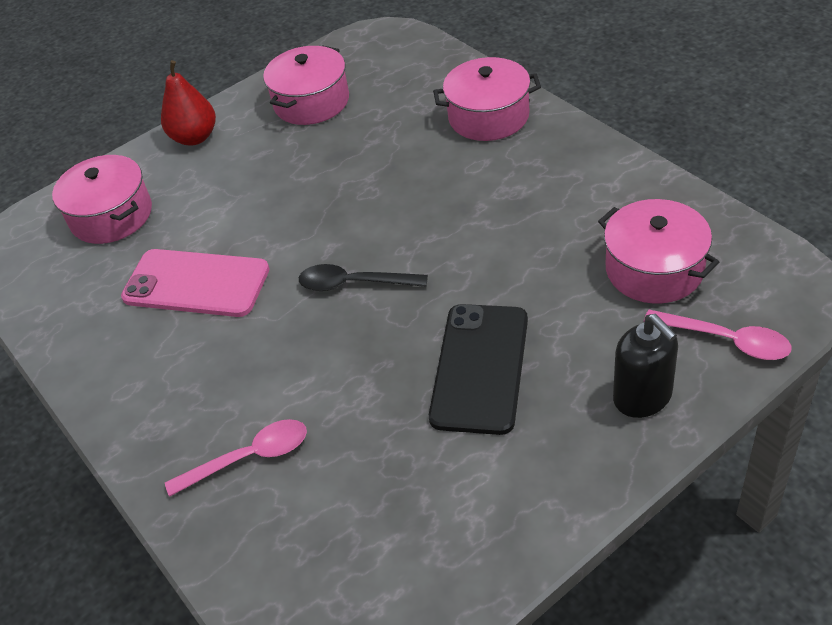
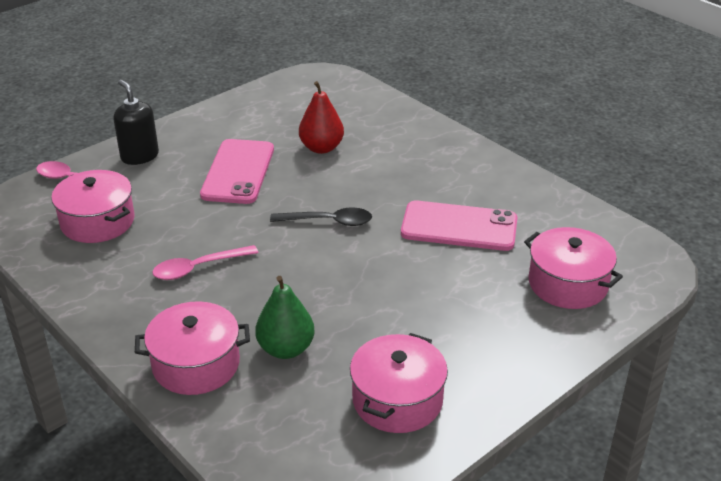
camera: 170 degrees right, 10 degrees down
red pear [161,60,216,146] -> red pear moved to [299,81,344,154]
pink spoon [165,419,307,497] -> pink spoon moved to [152,245,258,280]
black phone [429,304,528,435] -> pink phone [200,139,274,204]
none -> green pear [255,276,315,359]

